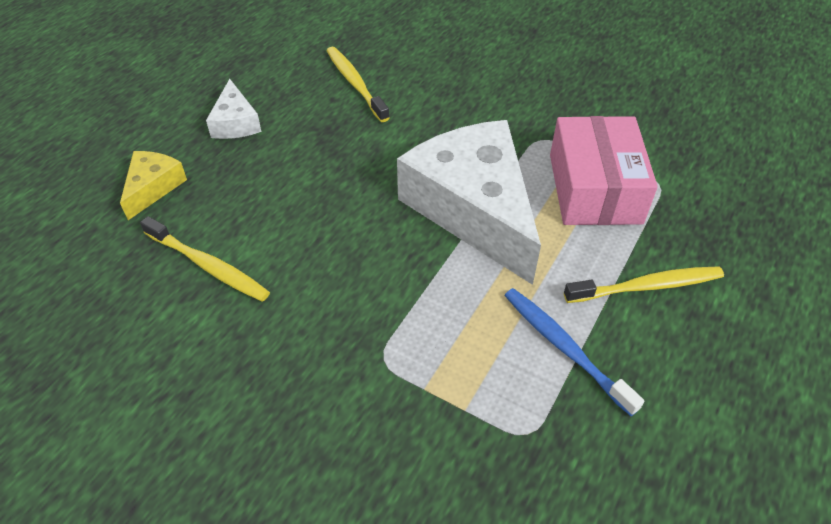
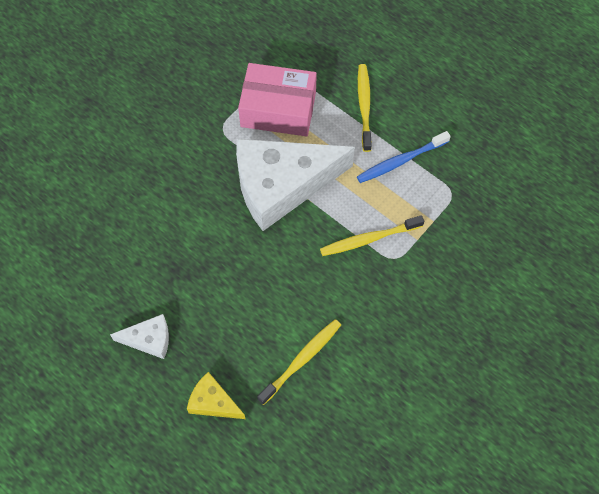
camera: 80 degrees left, 15 degrees up
yellow toothbrush [326,47,390,122] -> yellow toothbrush moved to [320,215,424,256]

